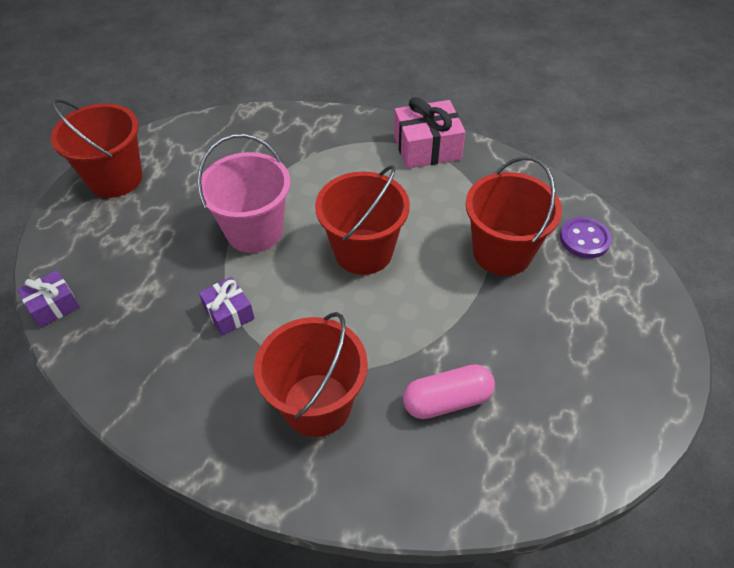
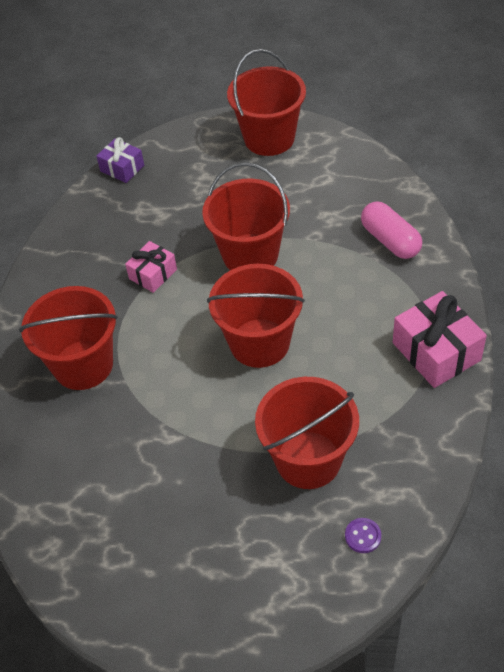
camera: 75 degrees right, 0 degrees up
pink bucket [197,134,290,253] -> red bucket [202,162,290,270]
purple gift [199,277,255,336] -> pink gift [125,241,177,293]
pink capsule [403,364,495,419] -> pink capsule moved to [361,201,422,259]
purple button [560,217,612,258] -> purple button [345,518,381,553], size x0.62

